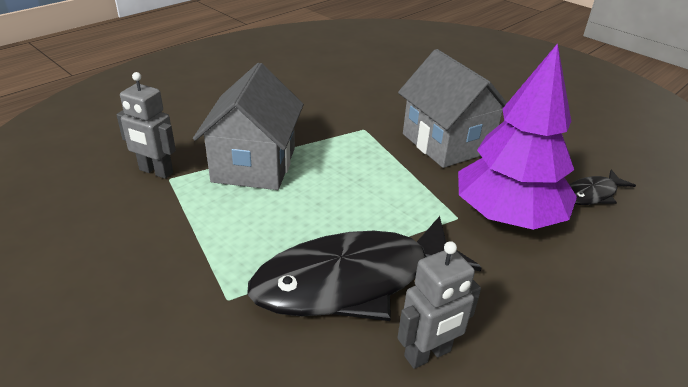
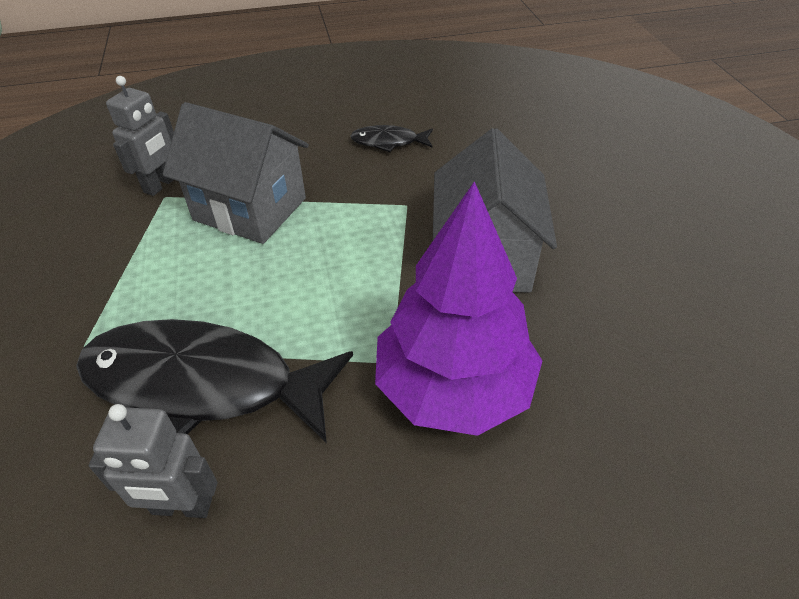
camera: 35 degrees right, 10 degrees up
grey robot [116,72,176,179] -> grey robot turned 120 degrees counterclockwise [106,76,174,196]
grey house [193,63,304,190] -> grey house turned 75 degrees clockwise [163,102,309,244]
black fish [570,170,636,205] -> black fish moved to [351,125,433,152]

